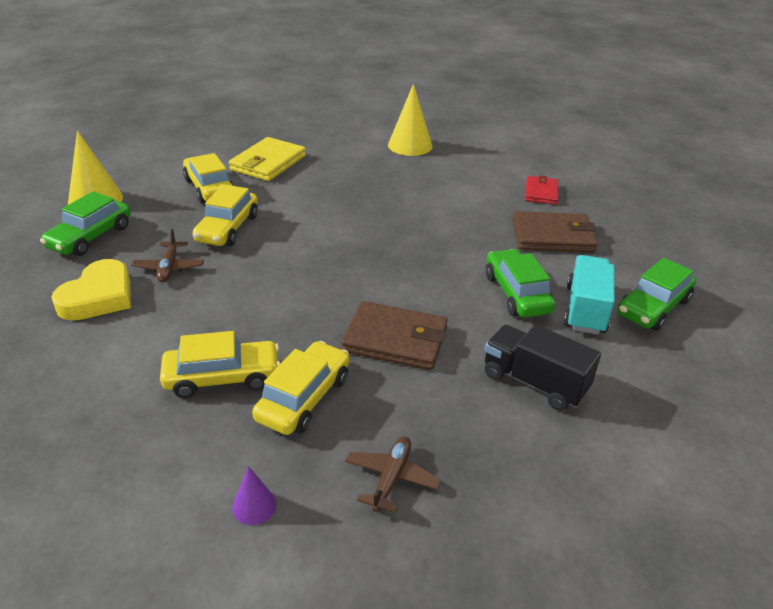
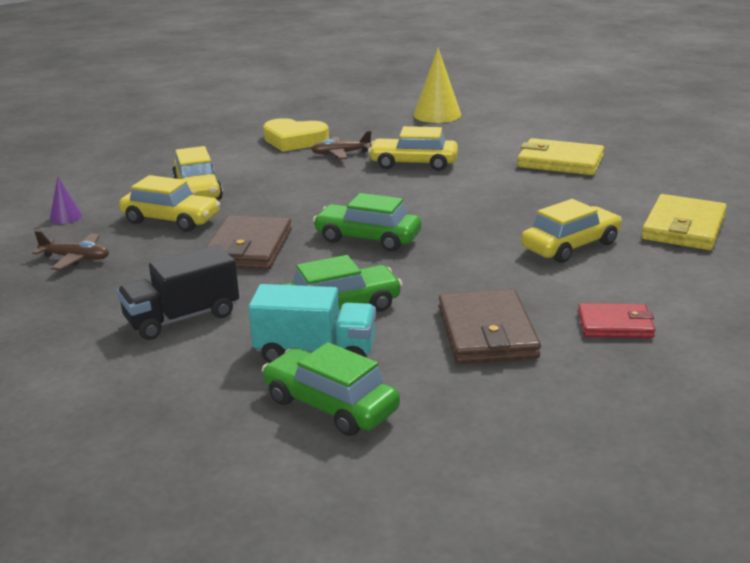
camera: 85 degrees right, 10 degrees down
green car [40,191,131,256] -> green car moved to [313,193,421,251]
yellow car [183,153,234,204] -> yellow car moved to [521,199,622,263]
yellow cone [388,84,433,156] -> yellow wallet [641,194,727,250]
black truck [485,325,601,411] -> black truck turned 150 degrees counterclockwise [117,245,239,340]

